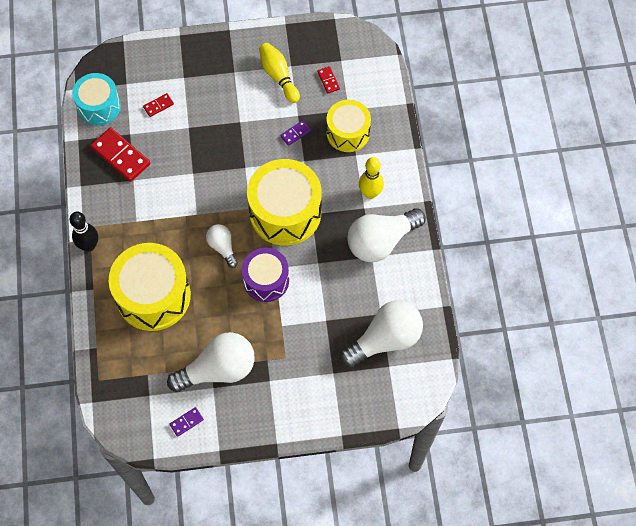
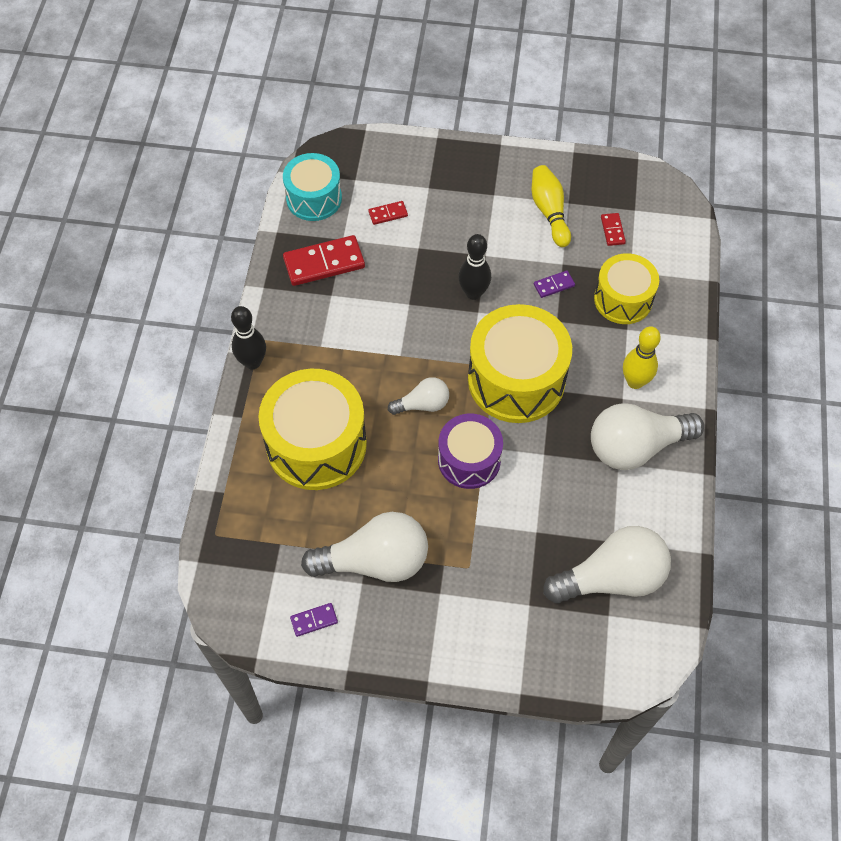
camera: 15 degrees right, 5 degrees down
red domino [91,127,150,182] -> red domino turned 75 degrees counterclockwise [283,235,365,286]
white light bulb [206,224,238,268] -> white light bulb turned 90 degrees clockwise [388,377,449,415]
none -> black bowling pin [458,234,491,300]

